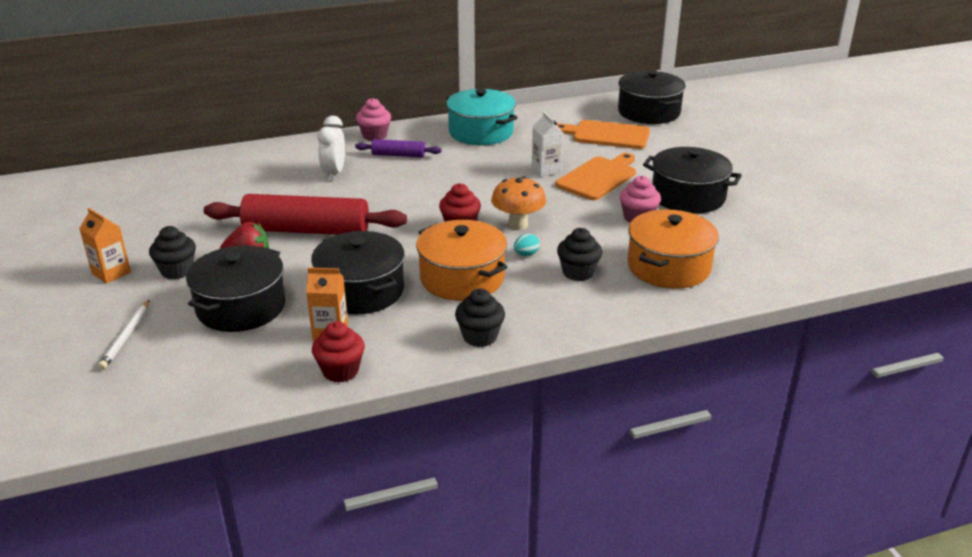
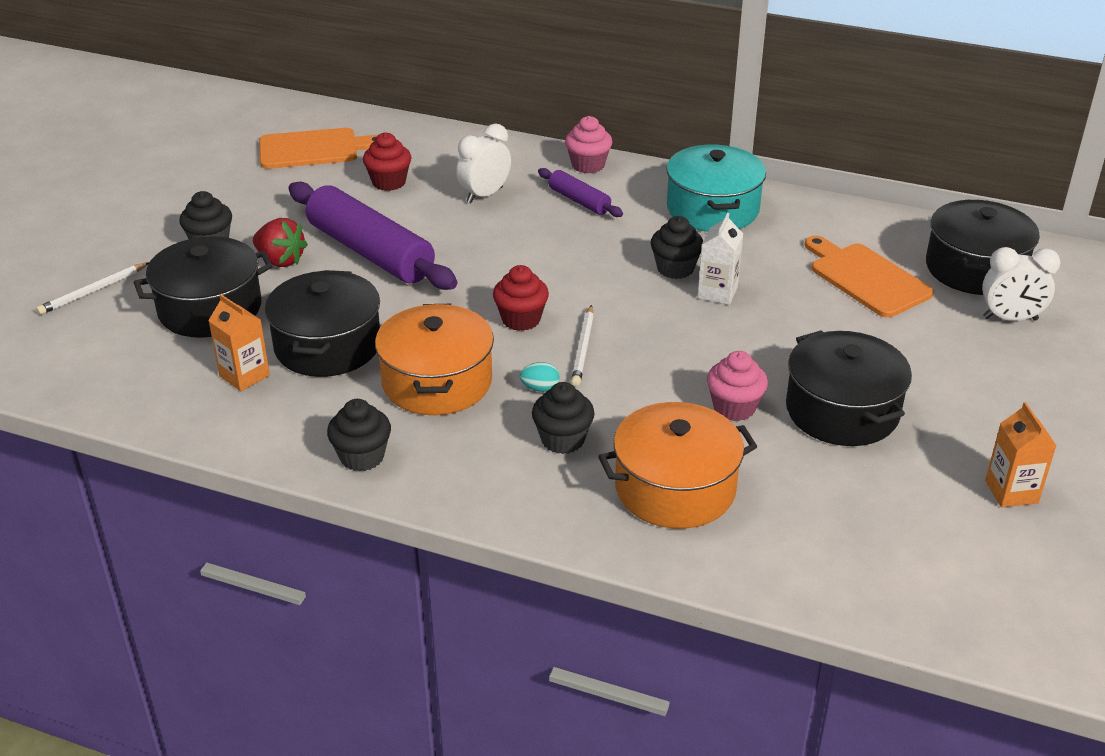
camera: 40 degrees right, 5 degrees up
orange carton [79,208,131,284] -> orange carton moved to [985,402,1057,507]
red rolling pin [204,194,407,235] -> purple rolling pin [289,182,457,290]
red cupcake [312,321,365,383] -> red cupcake moved to [363,132,411,191]
orange mushroom [491,176,546,230] -> white pencil [571,305,594,386]
orange cutting board [555,153,636,200] -> orange cutting board moved to [259,128,378,169]
none -> black cupcake [651,216,703,279]
none -> white clock [982,247,1061,321]

